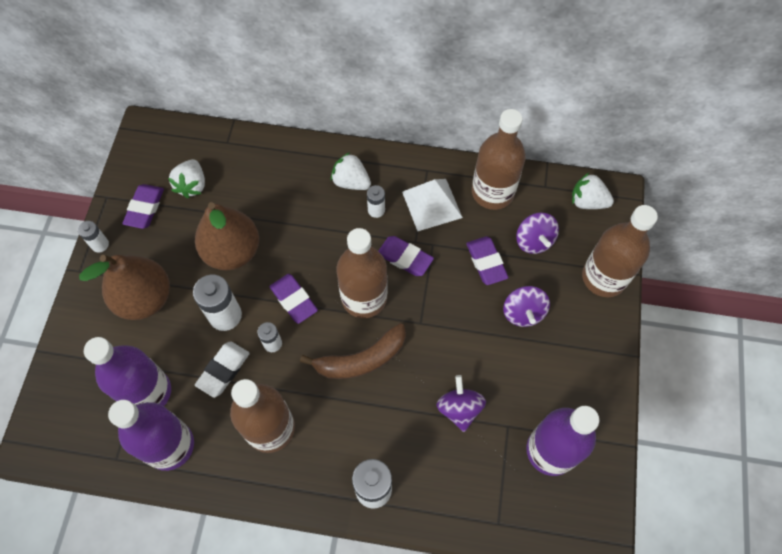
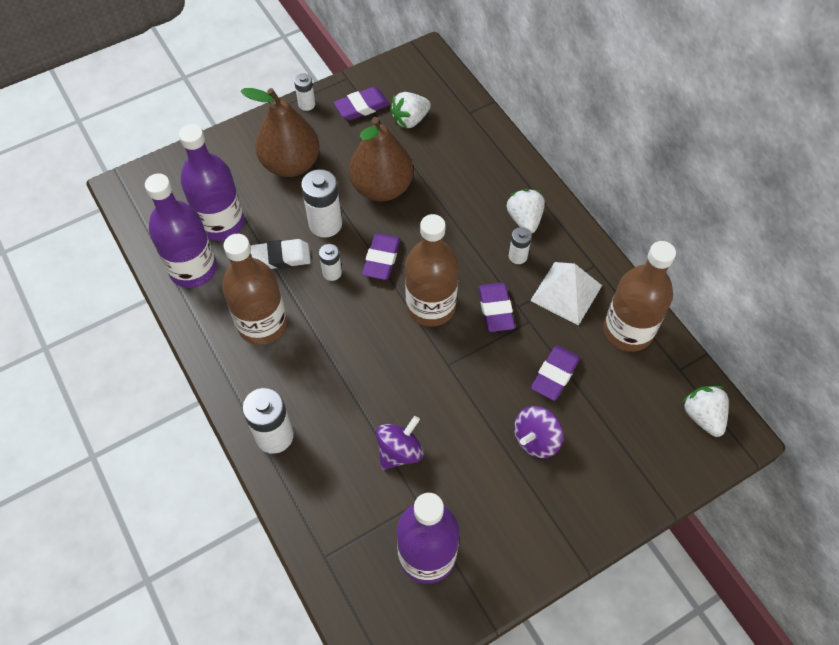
camera: 50 degrees right, 5 degrees down
brown banana [300,323,406,379] -> none
purple spinning top [516,213,559,254] -> none
brown bottle [582,205,658,297] -> none

